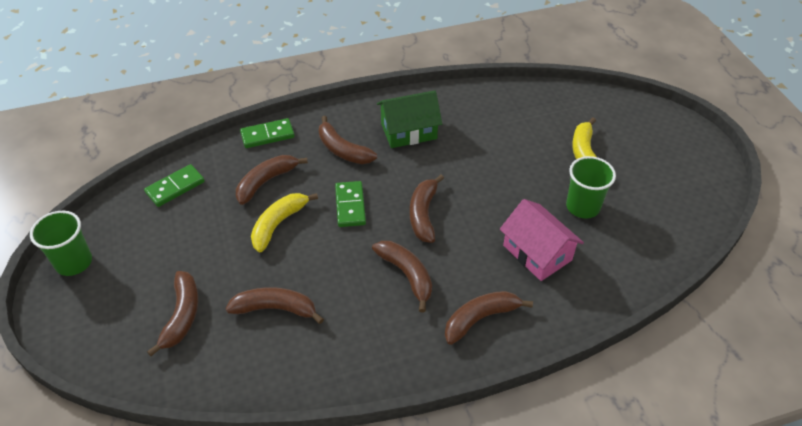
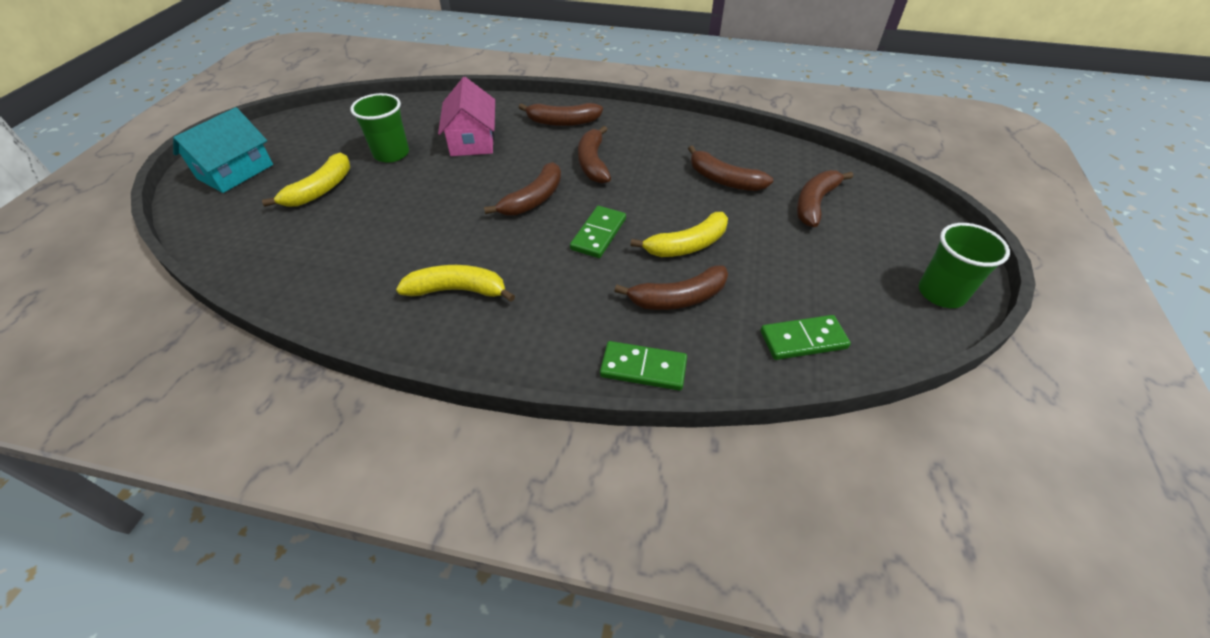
camera: 150 degrees left, 0 degrees up
brown banana [319,116,377,164] -> none
green house [377,90,442,148] -> yellow banana [396,265,515,302]
none -> turquoise house [173,107,273,193]

